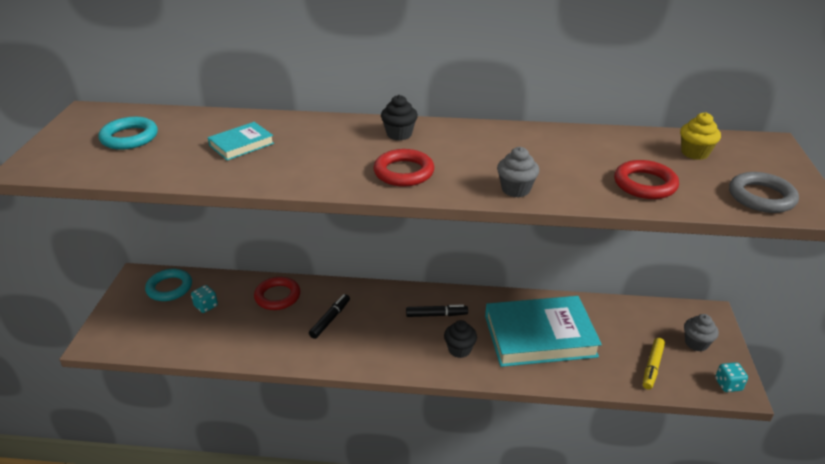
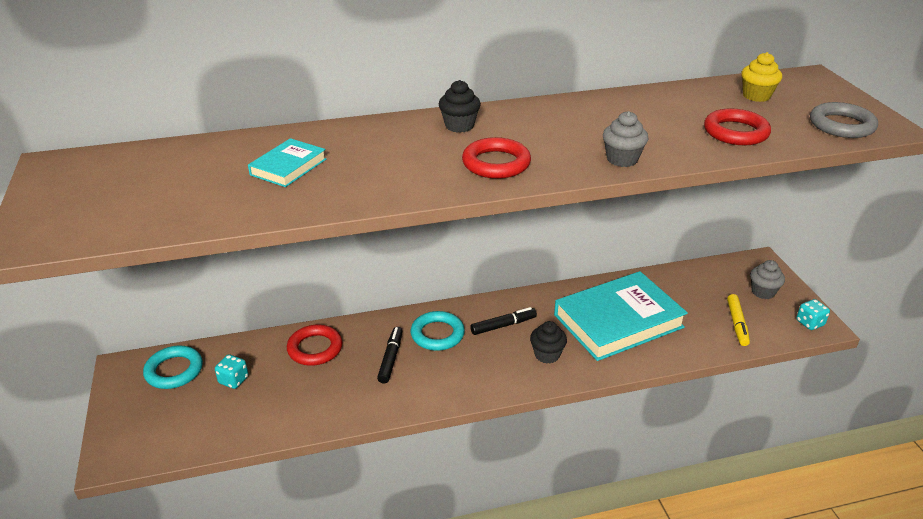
camera: 20 degrees left, 0 degrees up
turquoise ring [98,117,158,150] -> turquoise ring moved to [411,311,465,351]

